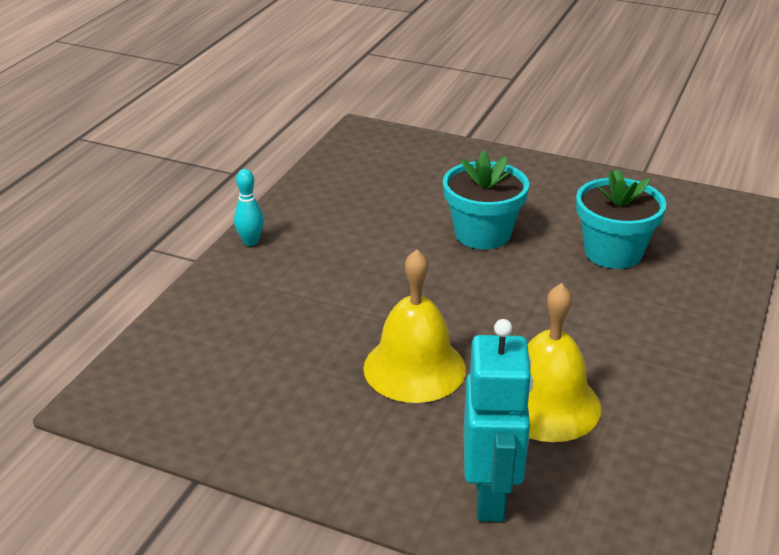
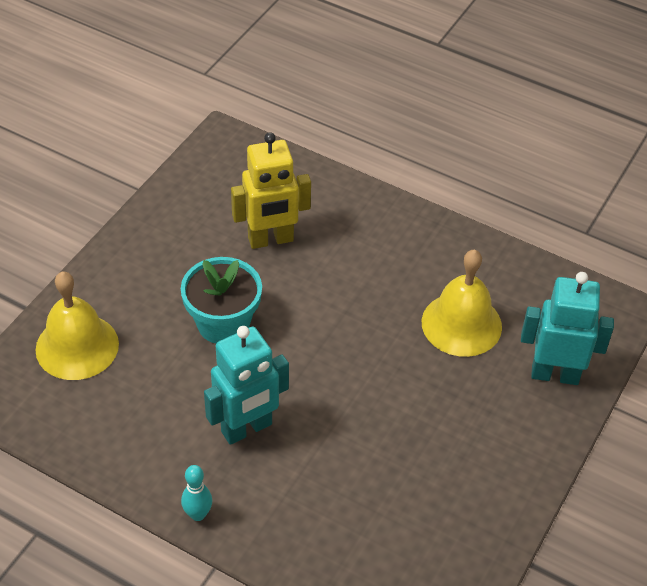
camera: 85 degrees left, 15 degrees up
yellow bell [363,249,466,403] -> yellow bell moved to [35,272,119,380]
turquoise flower pot [576,169,666,269] -> yellow robot [231,132,311,249]
none -> turquoise robot [204,326,289,445]

